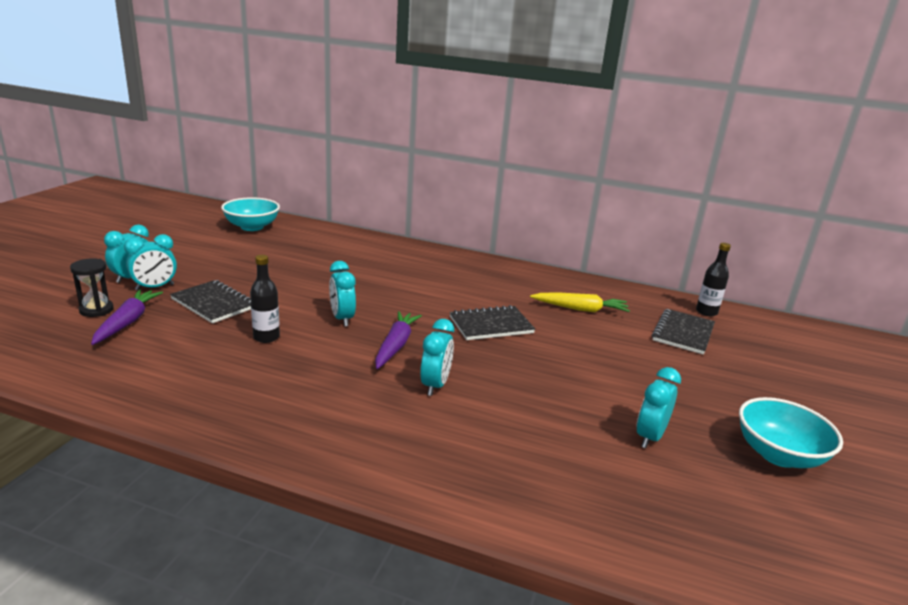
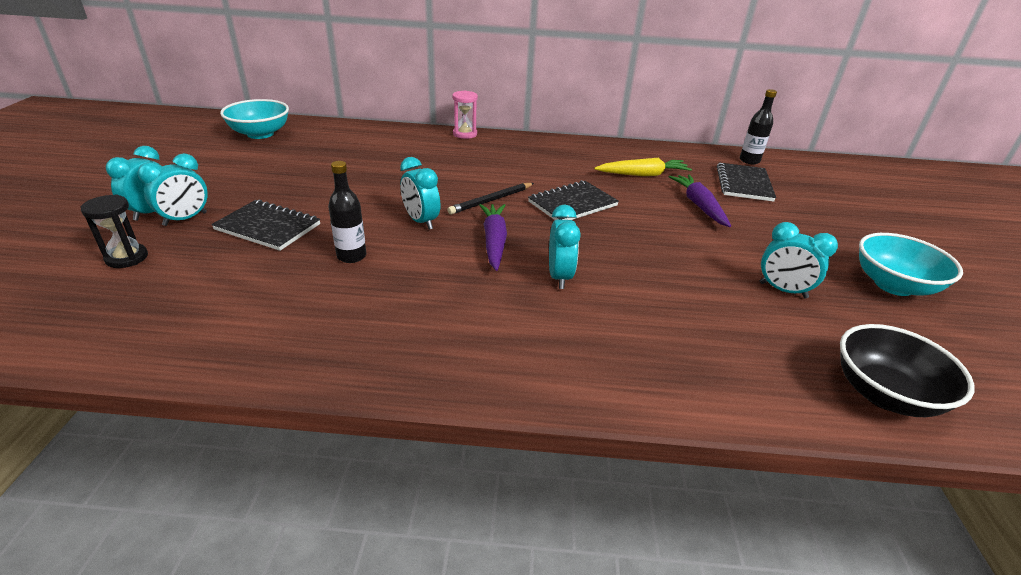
camera: 15 degrees left, 10 degrees up
purple carrot [91,289,163,345] -> purple carrot moved to [668,175,731,227]
turquoise clock [637,367,681,448] -> turquoise clock turned 75 degrees counterclockwise [760,222,838,298]
none -> black pencil [447,183,534,215]
none -> pink hourglass [452,90,478,139]
none -> black bowl [840,324,975,417]

